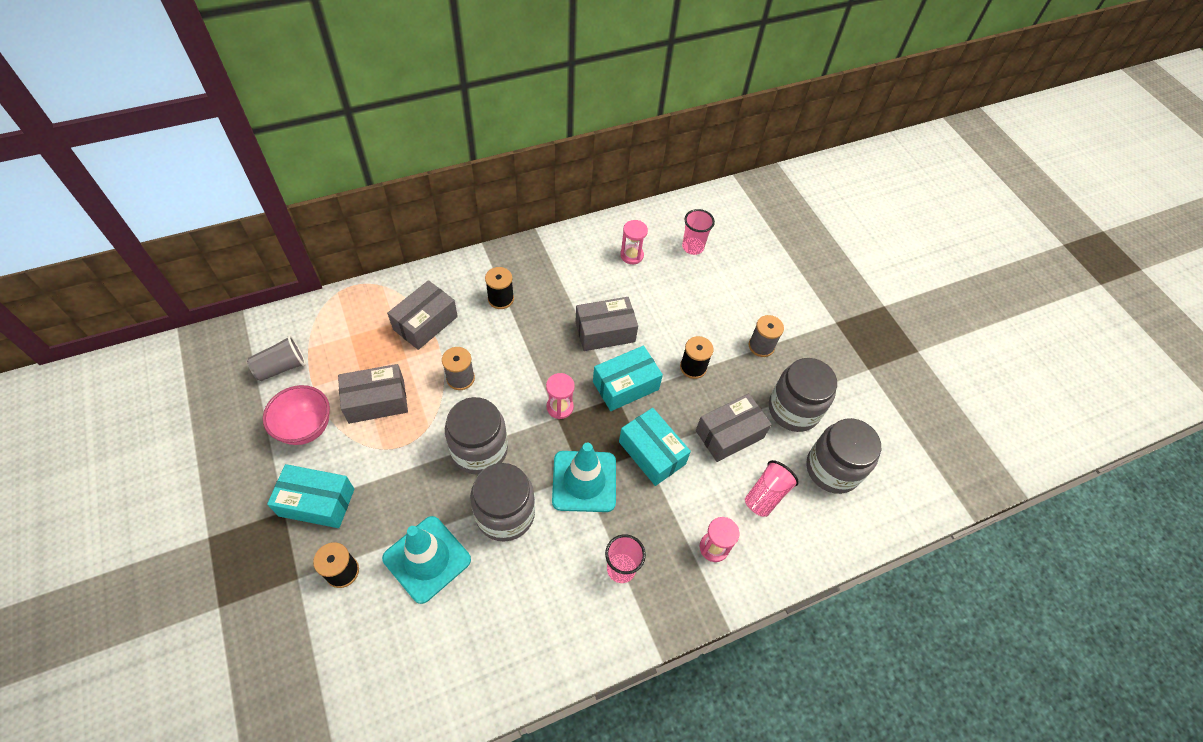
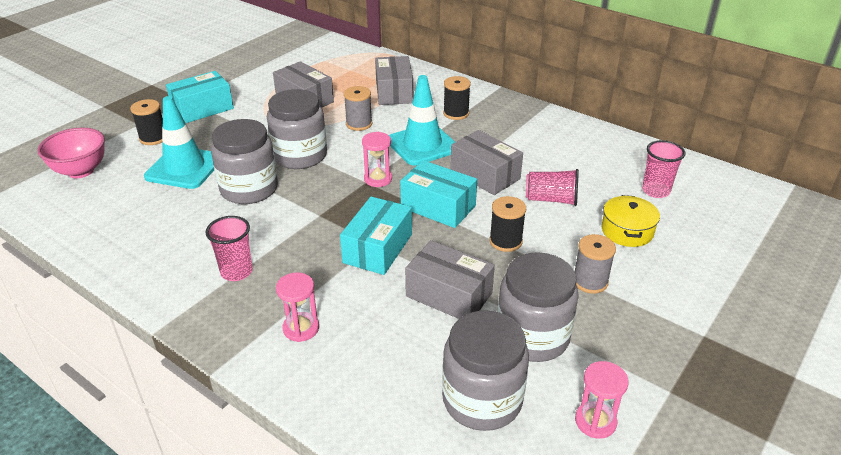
camera: 65 degrees right, 20 degrees down
grey cup [247,335,306,381] -> none
pink bowl [263,385,330,445] -> pink bowl moved to [37,128,105,178]
turquoise box [267,464,354,528] -> turquoise box turned 75 degrees clockwise [166,71,234,123]
grey box [387,280,458,350] -> grey box turned 75 degrees clockwise [375,56,413,105]
turquoise traffic cone [552,443,616,512] -> turquoise traffic cone moved to [389,75,455,166]
pink hourglass [620,220,648,264] -> pink hourglass moved to [575,361,629,439]
pink cup [745,460,799,517] -> pink cup moved to [526,169,579,206]
none -> yellow pot [602,195,660,247]

